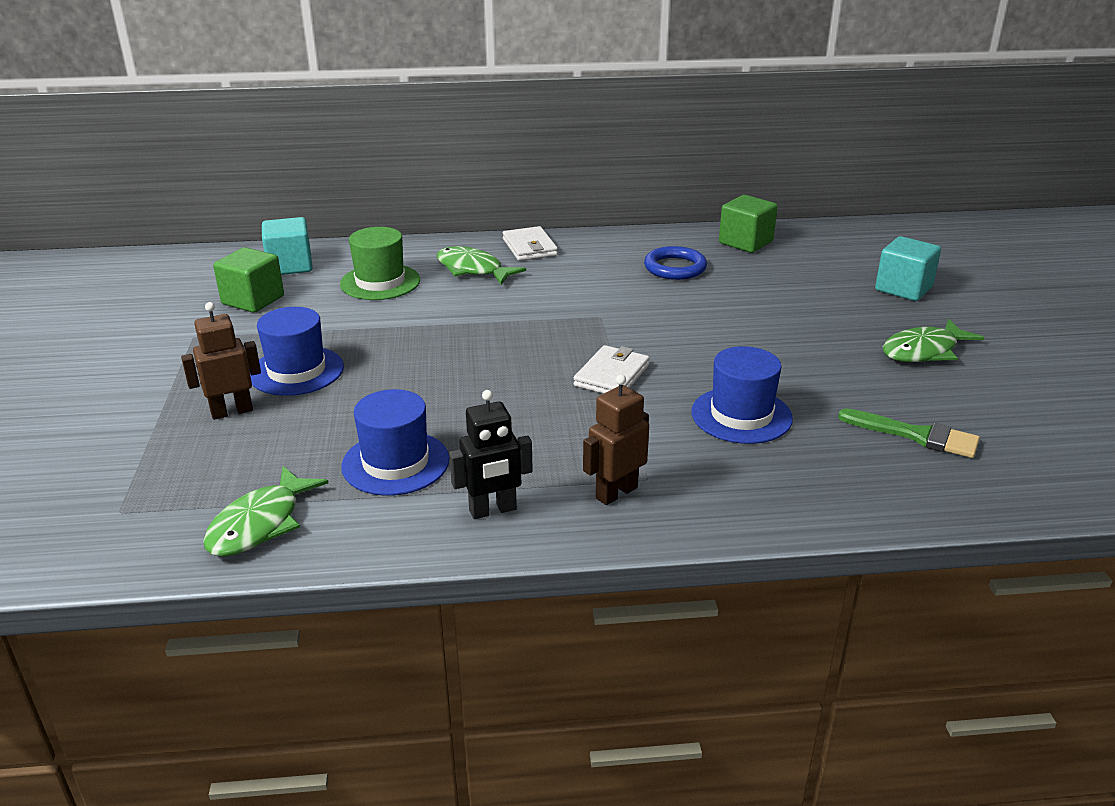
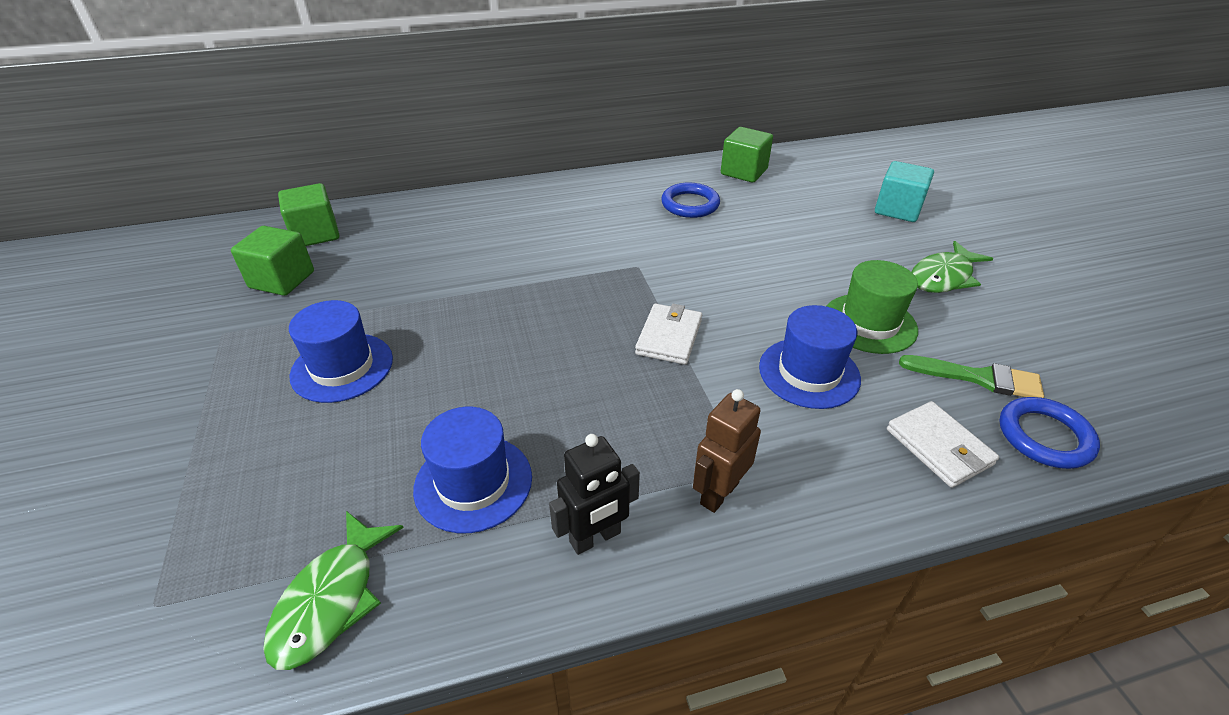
camera: 10 degrees left, 10 degrees up
brown robot [181,302,261,420] -> none
turquoise cube [262,217,313,275] -> green cube [278,183,339,246]
green hat [340,227,420,300] -> green hat moved to [826,260,918,354]
green fish [437,246,526,285] -> none
white wallet [503,226,558,261] -> white wallet moved to [887,401,999,488]
none -> blue ring [999,397,1100,469]

